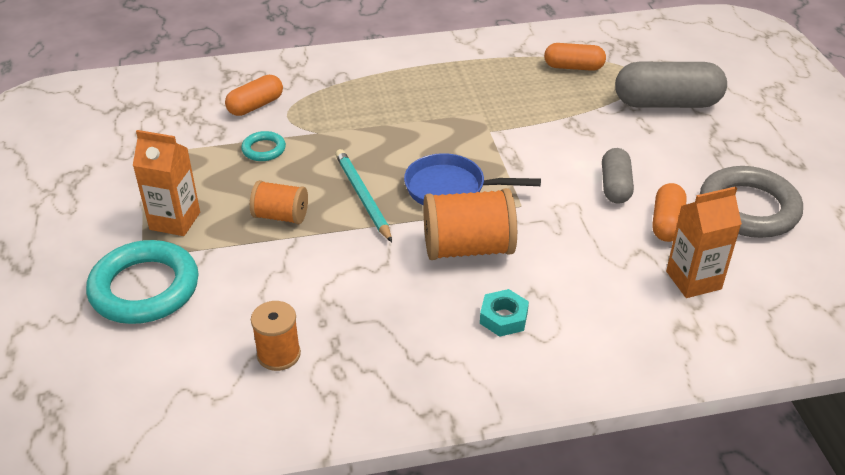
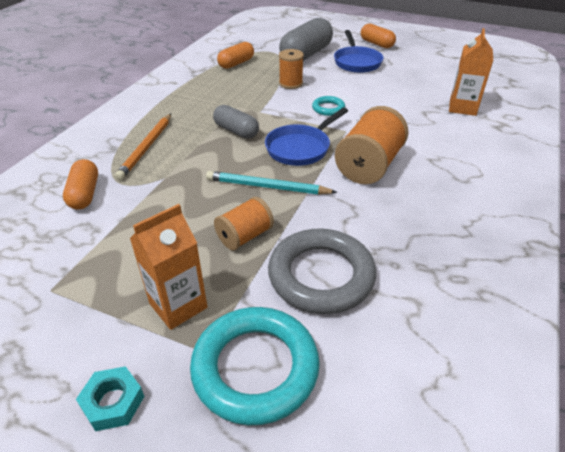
camera: 55 degrees left, 0 degrees up
turquoise ring [241,131,286,161] -> turquoise ring moved to [312,96,345,116]
orange spool [251,301,301,371] -> orange spool moved to [279,49,304,89]
turquoise nut [480,289,529,337] -> turquoise nut moved to [76,366,145,431]
grey capsule [602,148,634,204] -> grey capsule moved to [213,105,259,139]
orange capsule [652,183,687,242] -> orange capsule moved to [361,23,396,48]
grey ring [700,166,803,238] -> grey ring moved to [268,228,376,314]
none -> orange pencil [115,114,171,180]
none -> blue pan [334,30,383,73]

